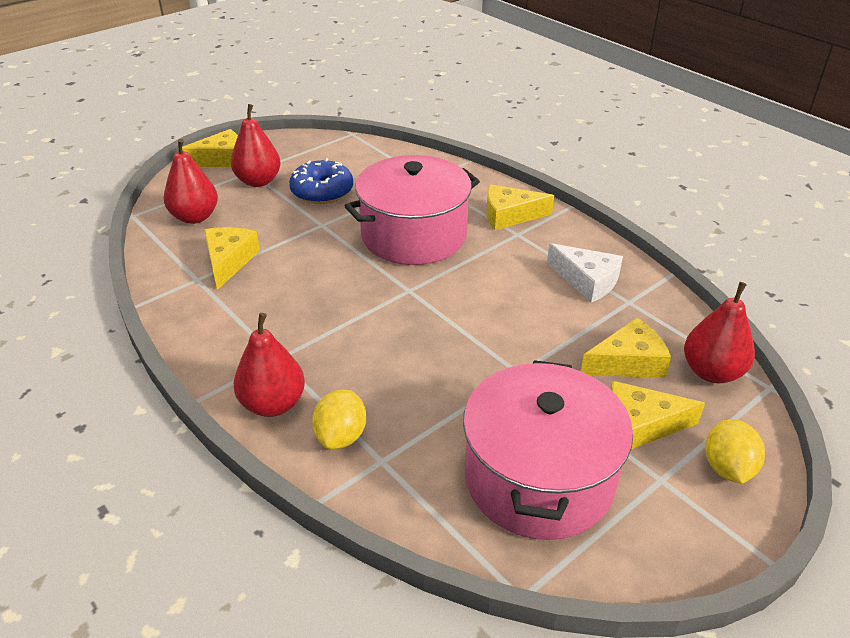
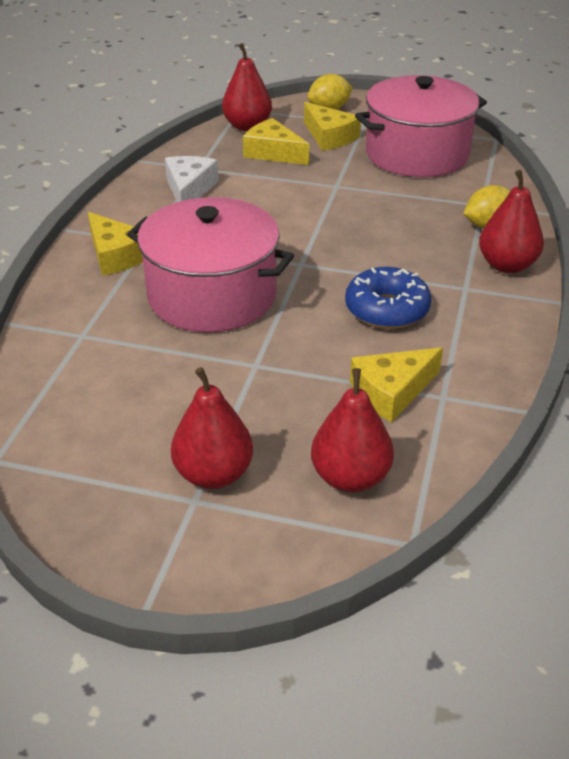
camera: 125 degrees left, 0 degrees up
yellow cheese [182,129,238,167] -> none
blue donut [289,158,353,204] -> blue donut moved to [345,267,431,329]

